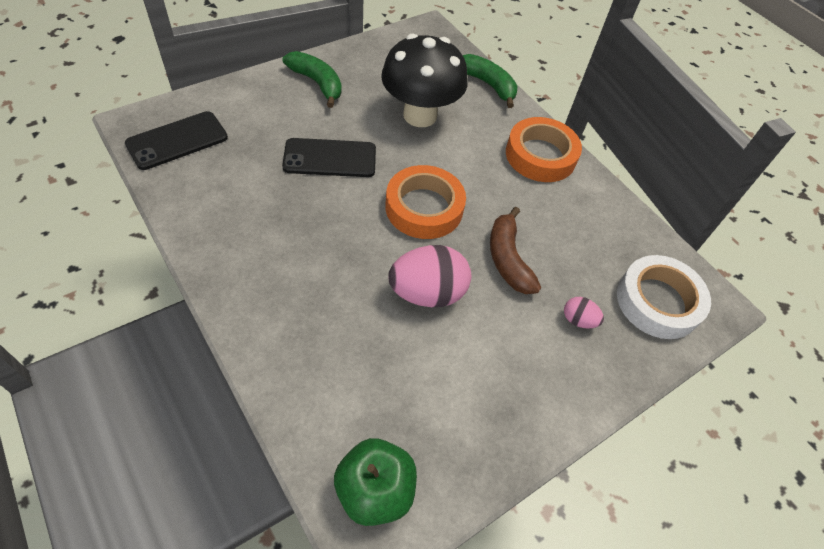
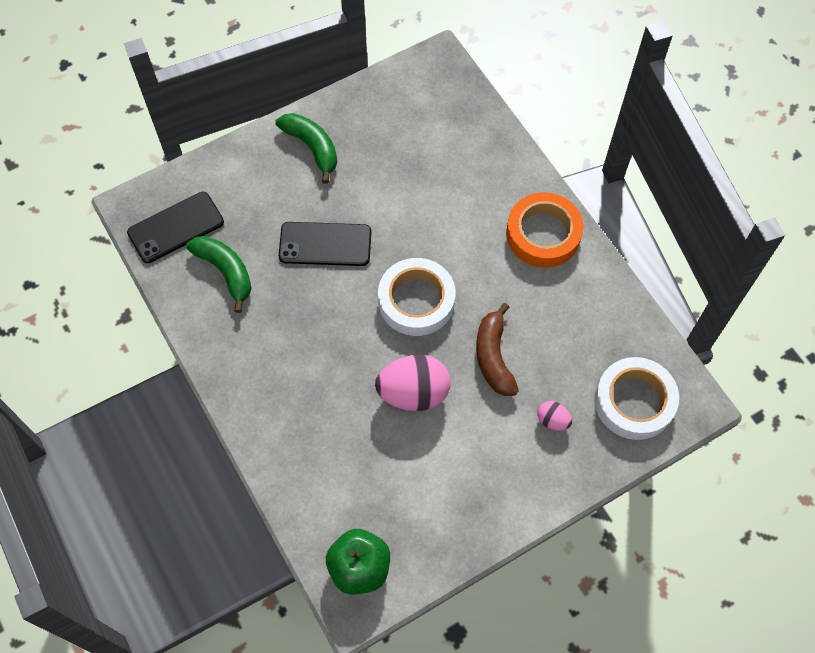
camera: 10 degrees right, 10 degrees up
black mushroom [381,34,468,127] -> none
orange tape [385,165,466,239] -> white tape [378,258,456,336]
green banana [462,54,517,108] -> green banana moved to [186,236,251,313]

